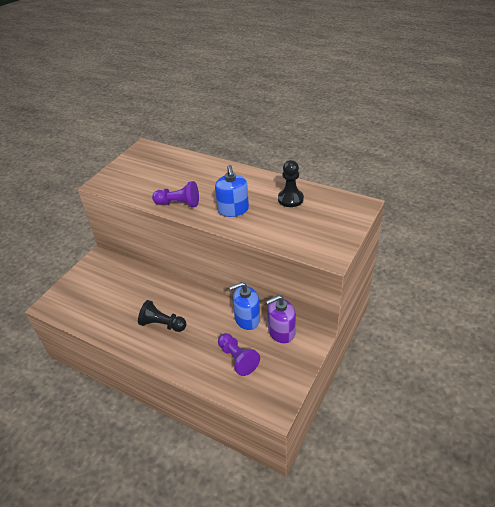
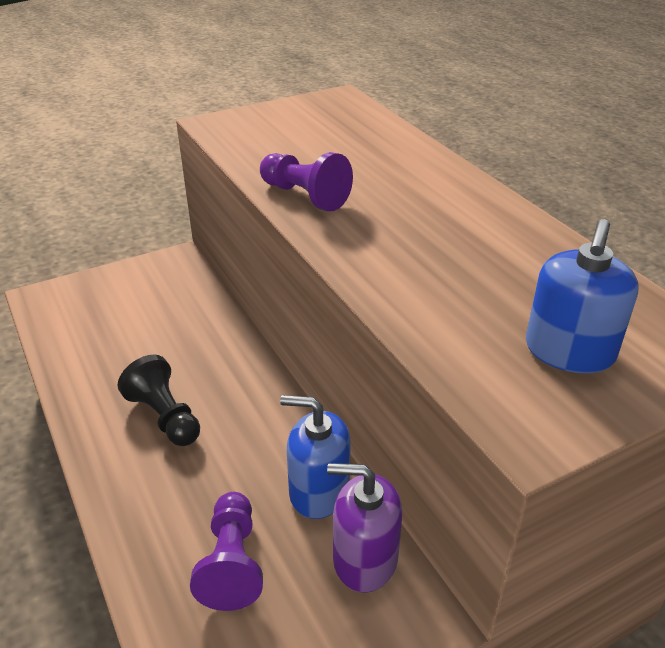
camera: 30 degrees right, 5 degrees down
blue soap dispenser [215,165,249,217] -> blue soap dispenser moved to [526,219,639,373]
black pawn [278,160,304,207] -> none

